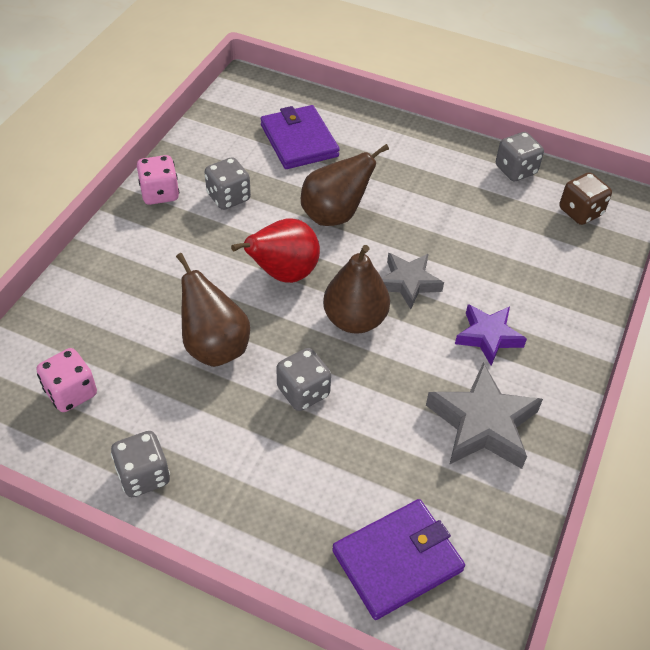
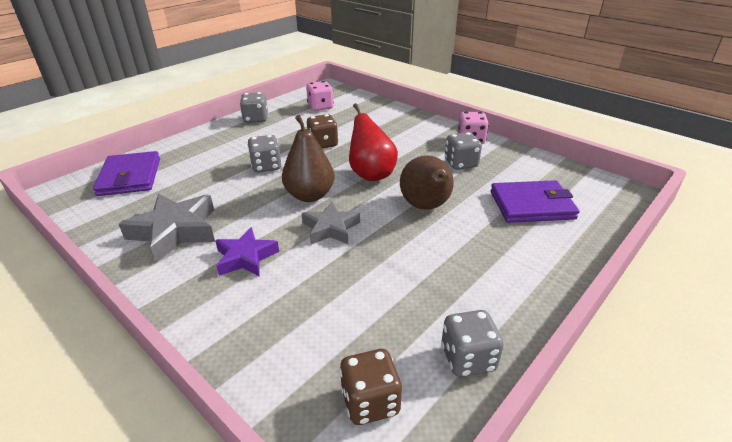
camera: 110 degrees right, 15 degrees down
brown pear [176,253,250,367] -> brown dice [307,114,338,149]

